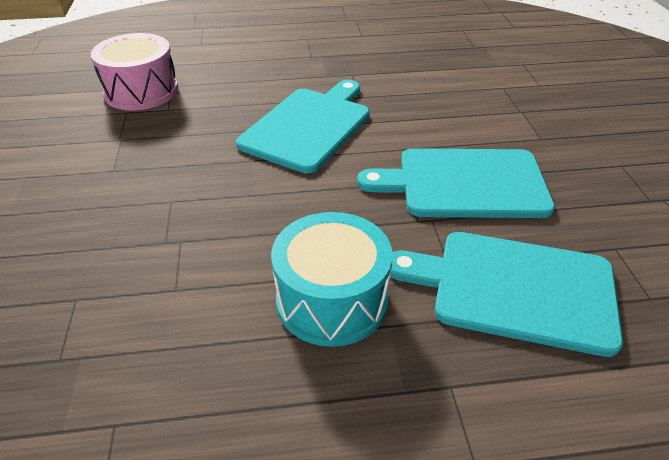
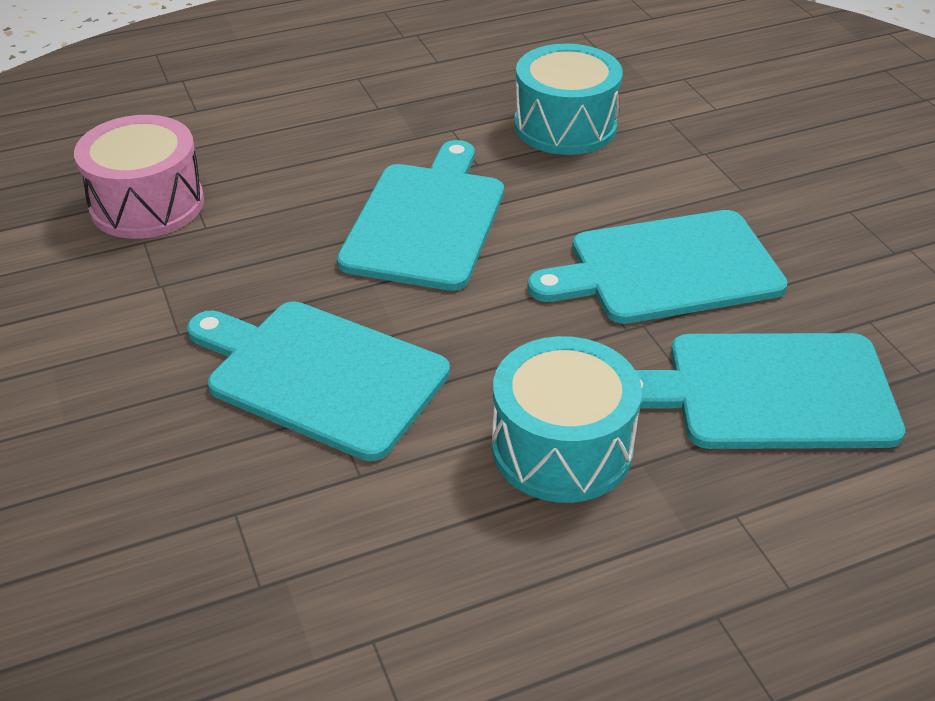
camera: 15 degrees left, 0 degrees up
none -> turquoise cutting board [187,301,450,461]
none -> turquoise drum [514,44,623,155]

